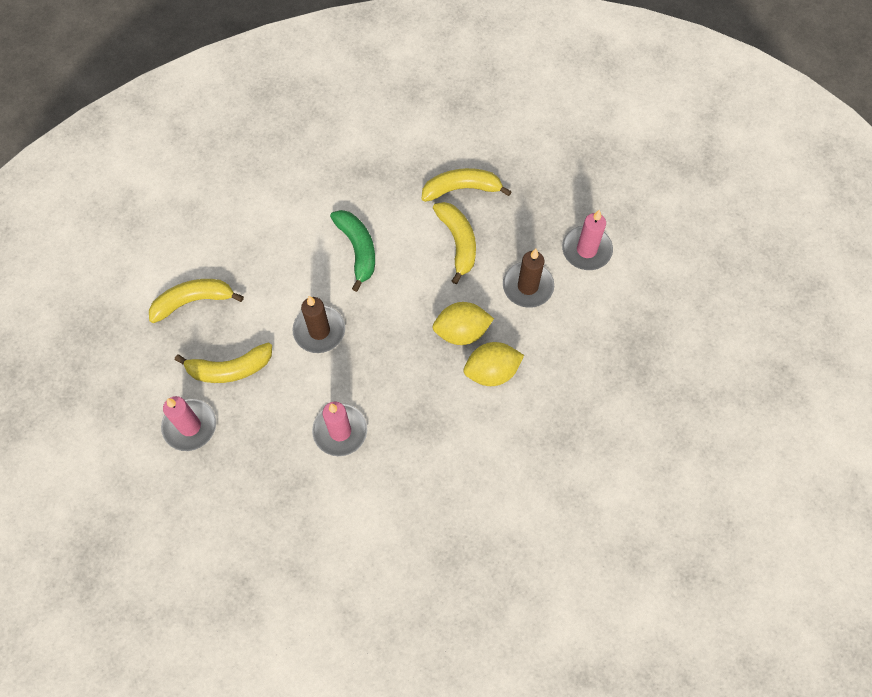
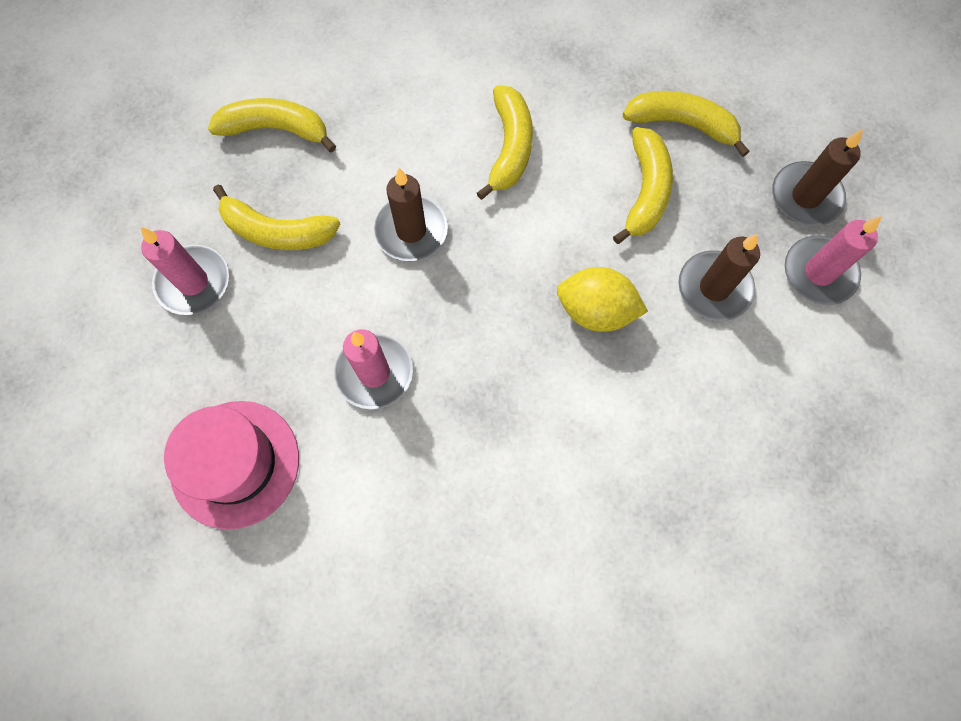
camera: 25 degrees right, 5 degrees up
green banana [330,210,375,292] -> yellow banana [477,85,533,200]
yellow lemon [464,342,524,386] -> none
none -> pink hat [164,401,299,529]
none -> brown candle [772,129,863,226]

